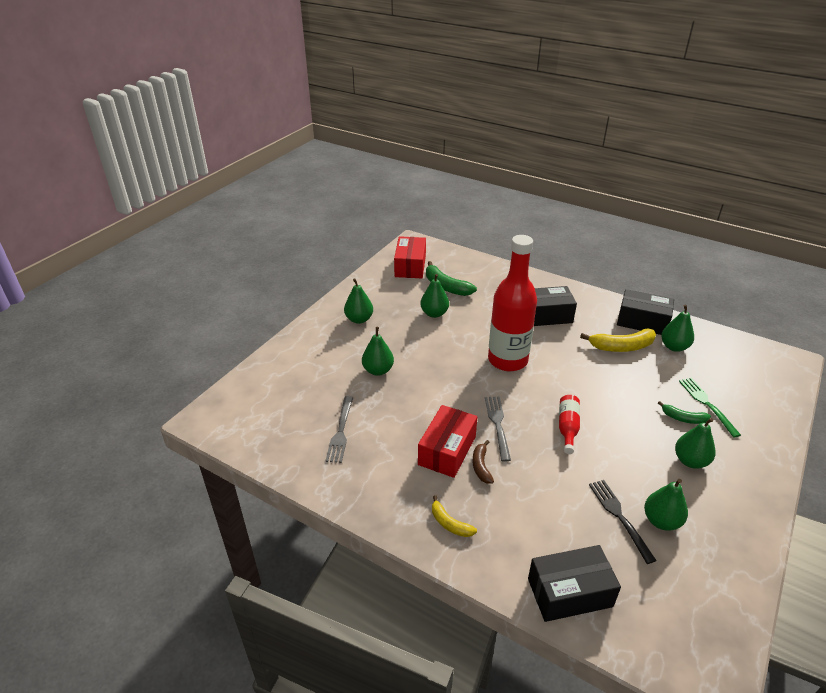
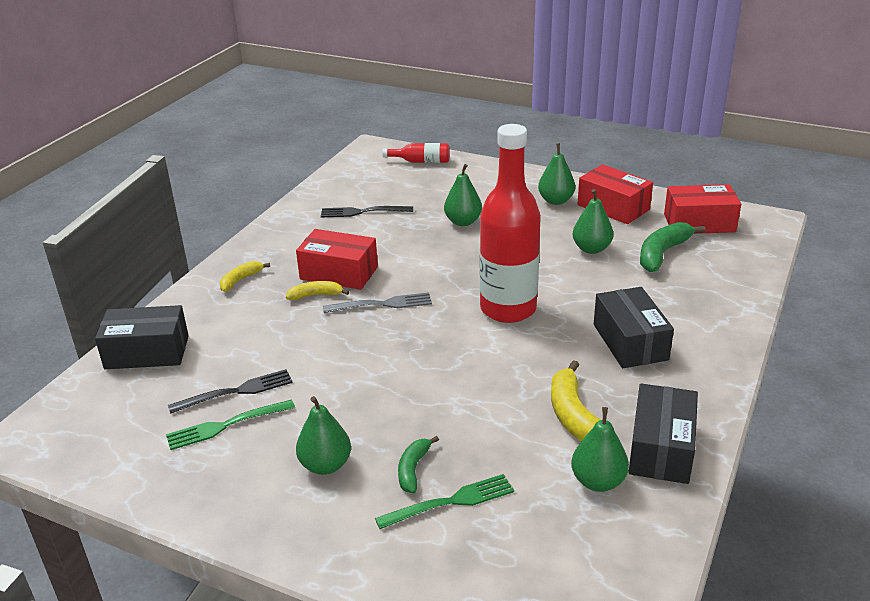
camera: 85 degrees right, 5 degrees down
grey fork [325,396,353,463] -> black fork [321,206,413,217]
brown banana [472,440,494,484] -> yellow banana [286,281,349,300]
black box [528,545,621,622] -> black box turned 75 degrees counterclockwise [95,305,189,369]
red bottle [559,395,580,454] -> red bottle moved to [382,143,449,163]
green pear [644,479,688,531] -> green fork [166,399,295,450]
none -> red box [577,164,653,224]

